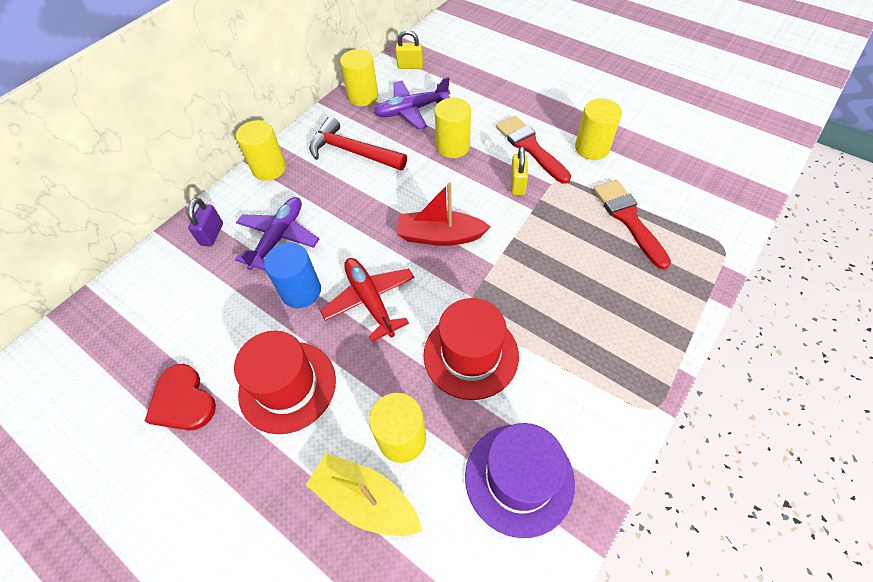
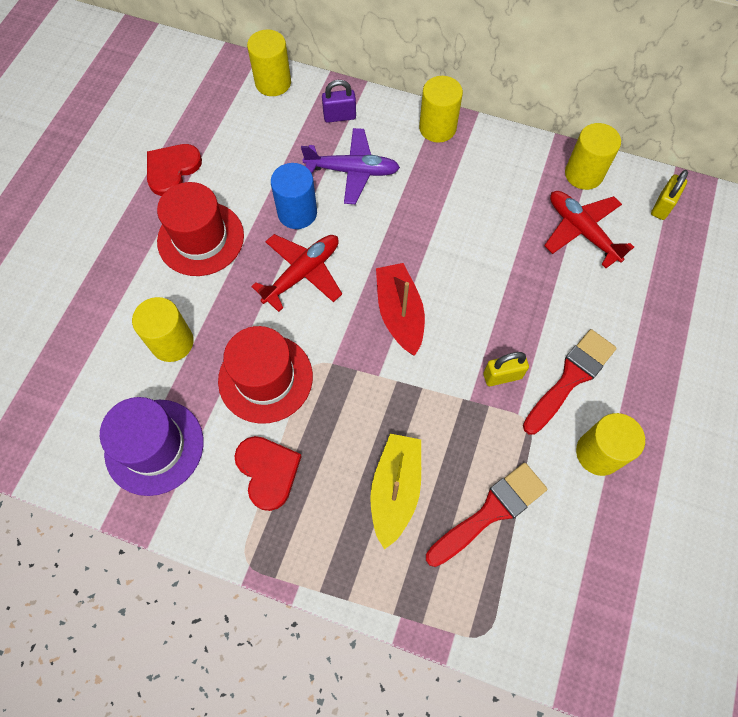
camera: 70 degrees right, 10 degrees up
yellow boat [306,453,422,536] -> yellow boat moved to [370,434,421,549]
red hammer [309,117,407,170] -> none
purple plane [374,77,450,129] -> red plane [544,191,634,268]
yellow padlock [395,30,423,69] -> yellow padlock turned 45 degrees clockwise [651,170,688,220]
yellow cylinder [435,98,471,158] -> yellow cylinder moved to [247,30,291,96]
none -> red heart [234,436,302,511]

